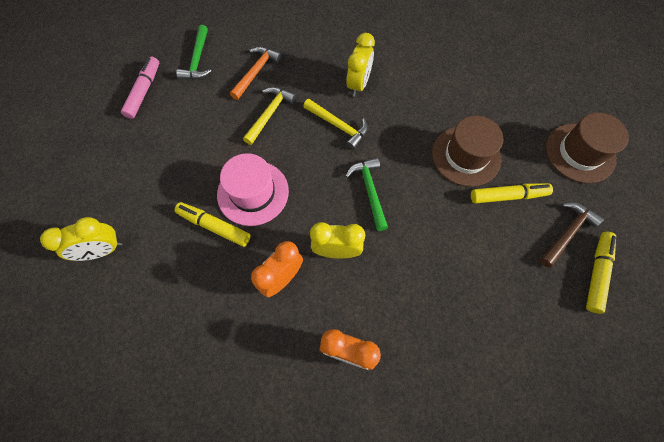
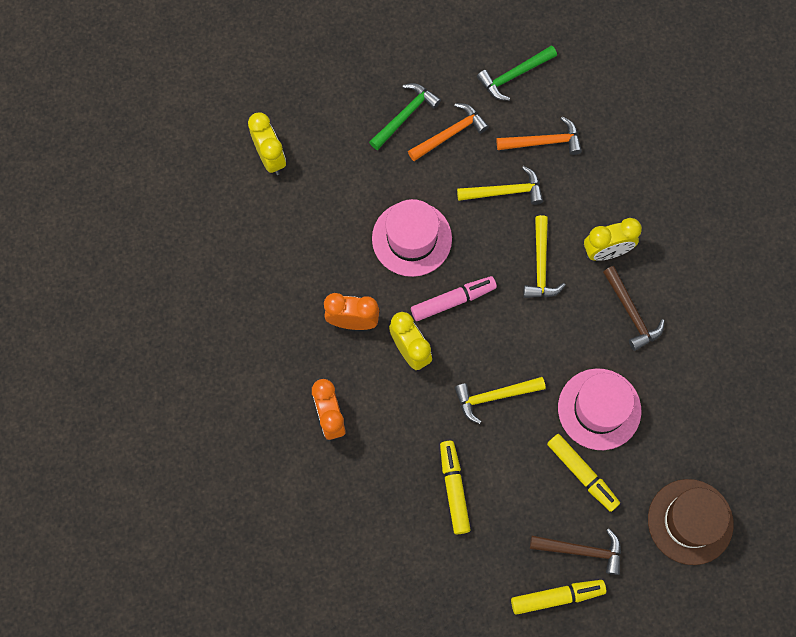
camera: 55 degrees right, 5 degrees up
yellow clock [40,217,122,261] -> yellow clock turned 150 degrees counterclockwise [248,112,286,175]
pink marker [121,57,159,119] -> pink marker moved to [411,276,497,321]
yellow marker [175,202,251,247] -> yellow marker moved to [440,441,471,534]
green hammer [346,158,388,231] -> green hammer moved to [369,83,441,150]
brown hat [432,116,503,187] -> pink hat [558,368,641,450]
none -> orange hammer [408,103,489,161]
none -> yellow hammer [455,377,546,424]
none -> brown hammer [603,266,665,351]

